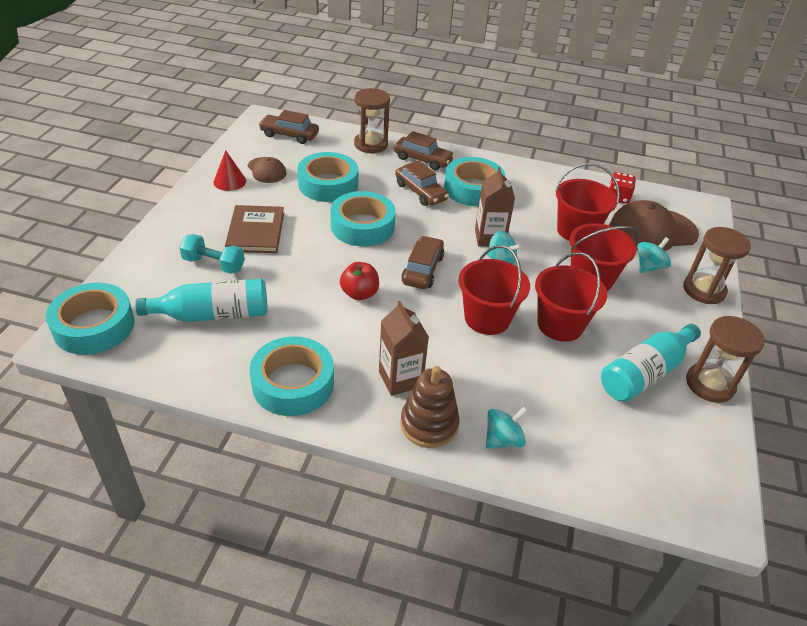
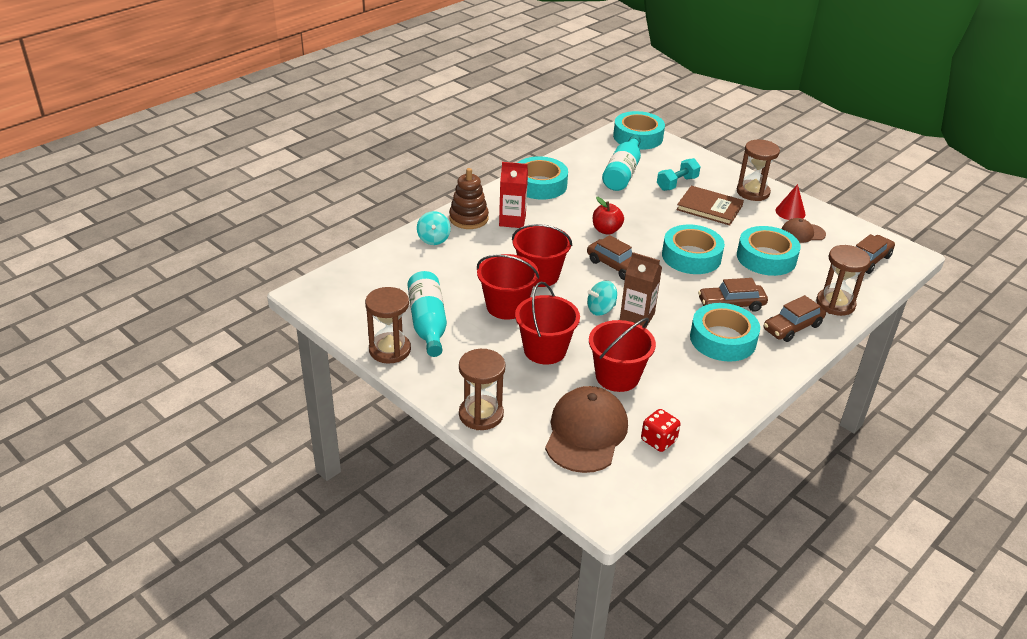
camera: 120 degrees right, 5 degrees down
brown carton [379,301,429,396] -> red carton [499,162,528,228]
turquoise spinning top [637,237,671,273] -> none
none -> brown hourglass [737,139,780,201]

